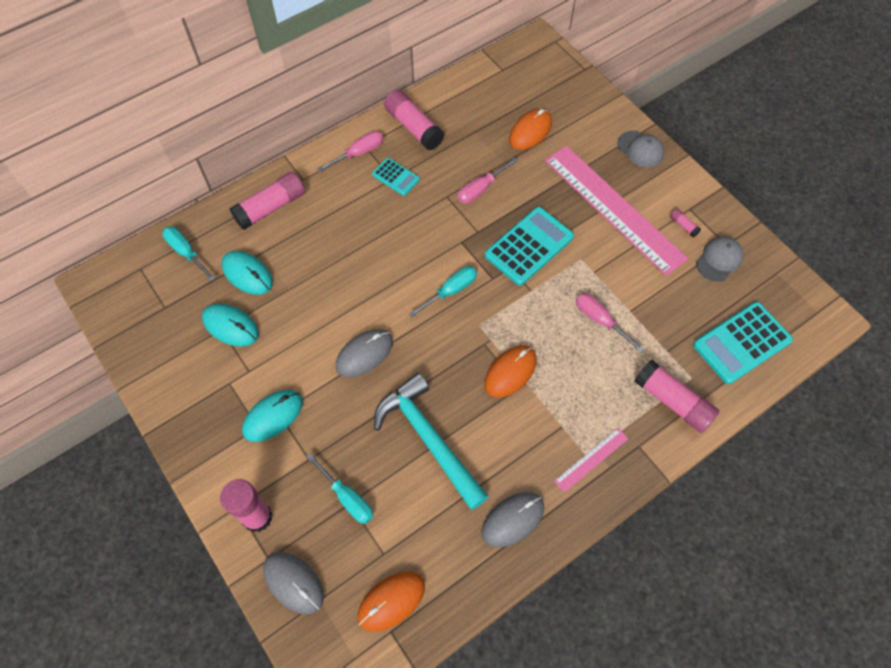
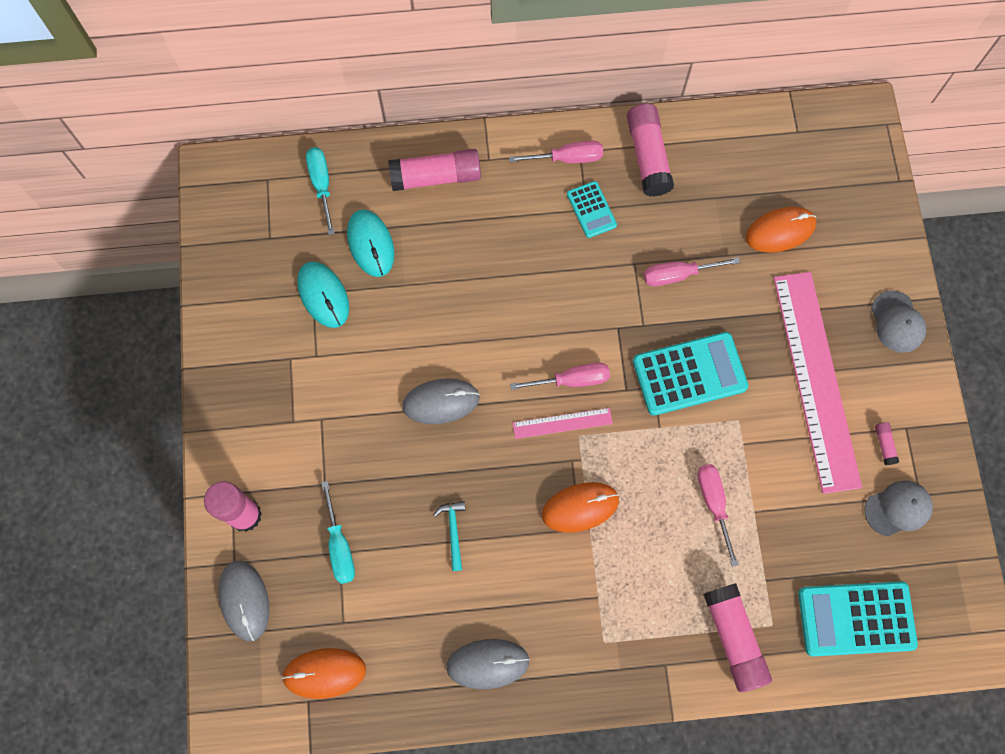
camera: 30 degrees right, 10 degrees up
turquoise mouse [242,390,303,442] -> none
turquoise hammer [374,373,489,510] -> turquoise hammer [433,501,465,571], size x0.40
turquoise screwdriver [409,266,477,317] -> pink screwdriver [510,363,610,390]
pink ruler [554,428,629,493] -> pink ruler moved to [513,408,613,439]

